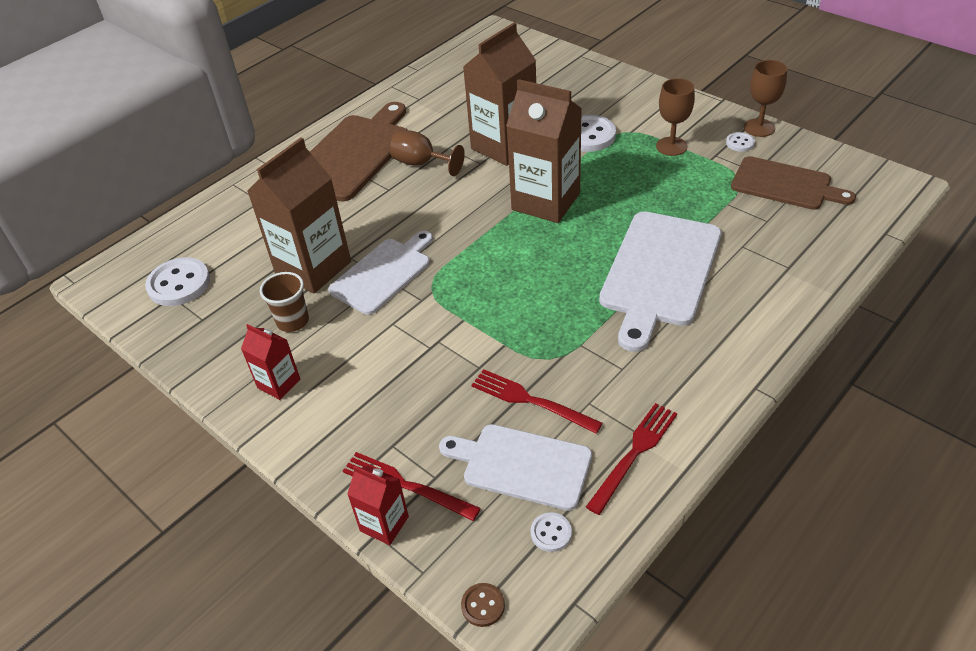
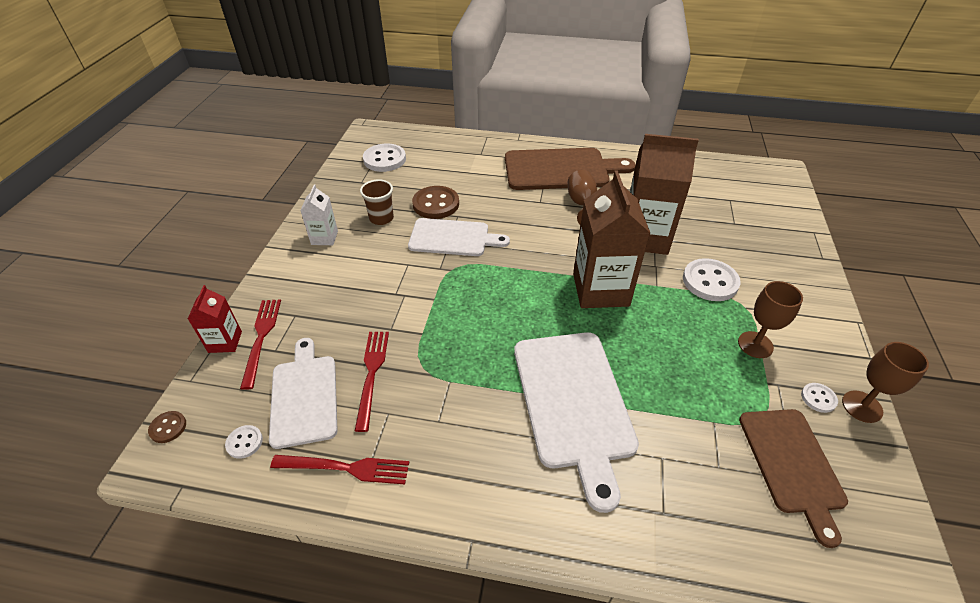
camera: 55 degrees right, 0 degrees up
red carton [241,324,300,400] -> white carton [300,184,338,245]
brown carton [247,138,351,293] -> brown button [412,186,459,219]
white cutting board [599,211,722,352] -> white cutting board turned 90 degrees counterclockwise [514,332,639,513]

